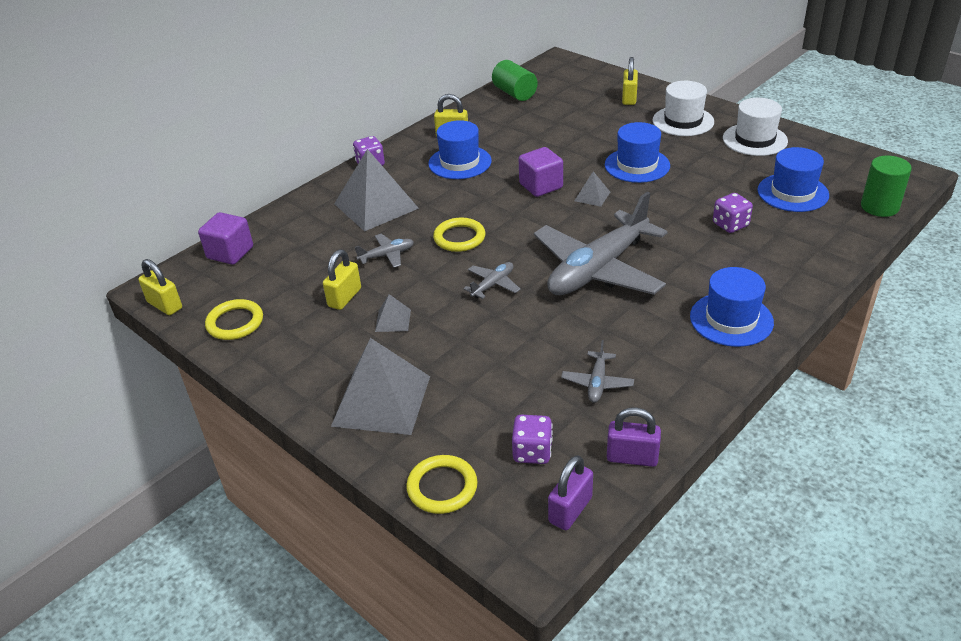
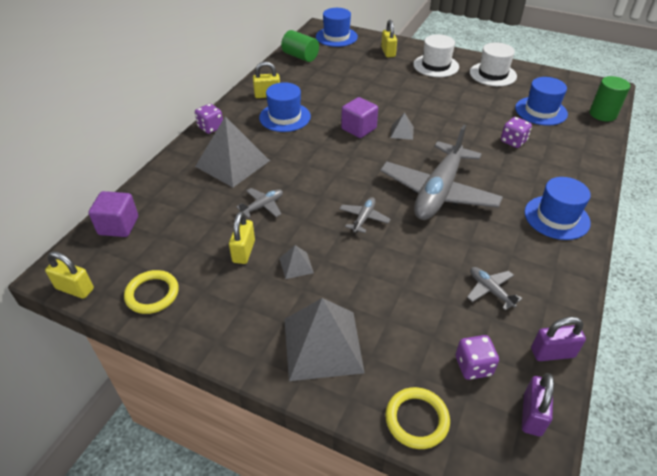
camera: 20 degrees left, 5 degrees up
yellow ring [433,218,485,252] -> none
grey plane [561,340,634,403] -> grey plane turned 150 degrees clockwise [467,267,522,310]
blue hat [605,122,670,183] -> blue hat moved to [316,8,358,47]

